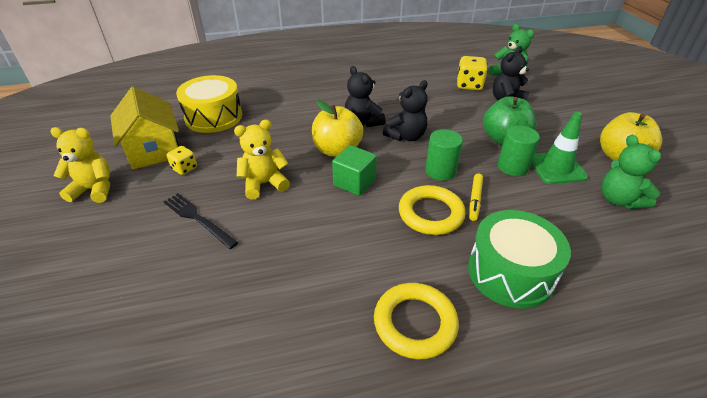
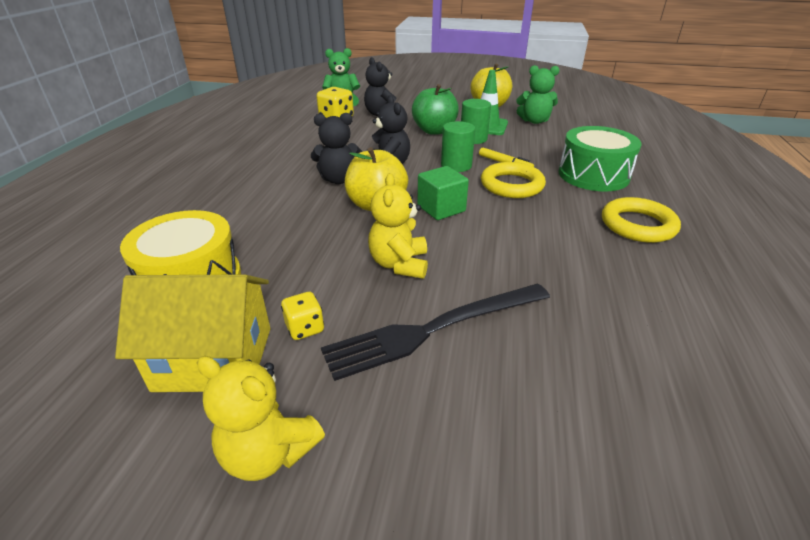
camera: 65 degrees left, 5 degrees down
yellow teddy bear [50,127,110,203] -> yellow teddy bear turned 90 degrees counterclockwise [197,356,325,481]
black fork [163,193,239,249] -> black fork [321,283,550,381], size x1.59

